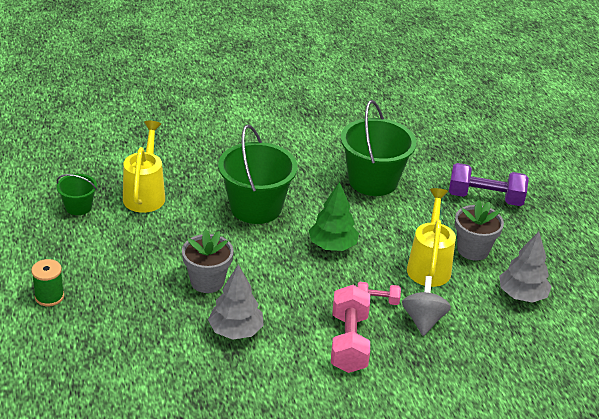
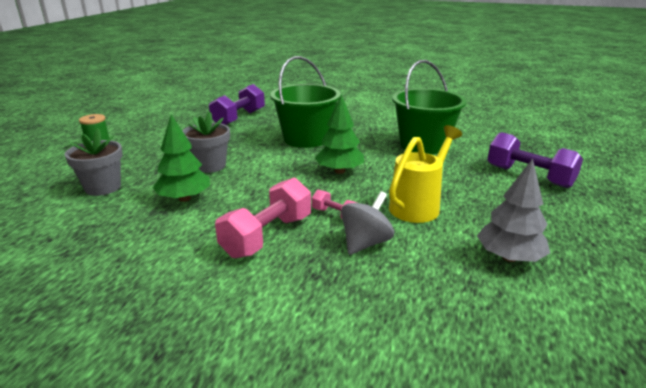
camera: 35 degrees right, 10 degrees down
green bucket [57,174,97,215] -> none
yellow watering can [123,121,165,213] -> purple dumbbell [209,84,265,125]
grey tree [208,265,264,340] -> green tree [153,114,210,202]
grey flower pot [455,200,504,261] -> grey flower pot moved to [64,128,123,196]

